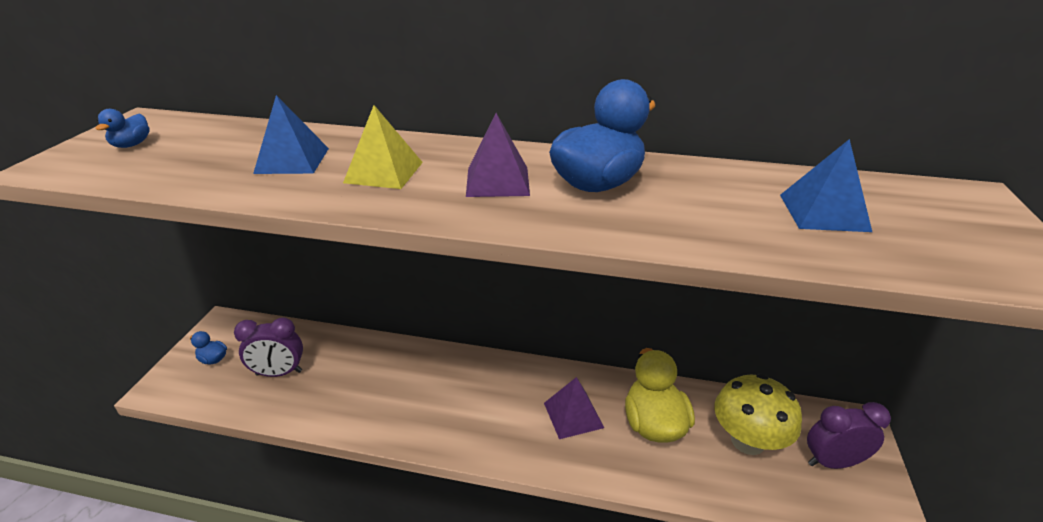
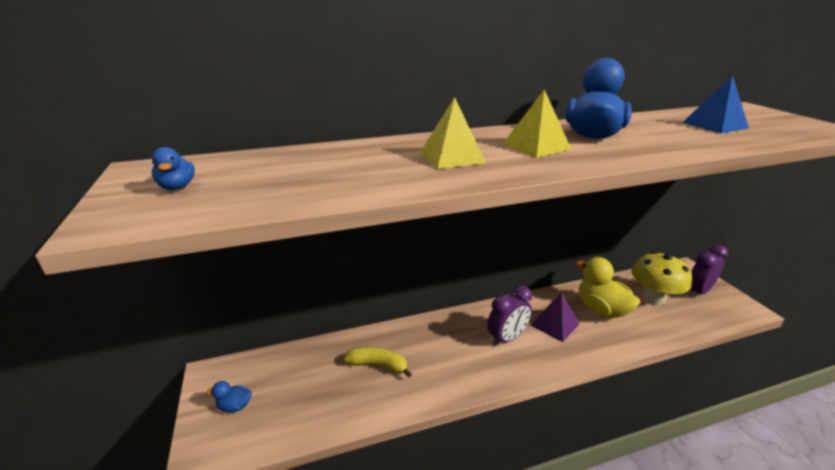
camera: 30 degrees left, 5 degrees down
purple clock [234,317,303,377] -> purple clock moved to [487,286,532,346]
blue pyramid [253,95,329,174] -> none
purple pyramid [466,113,530,197] -> yellow pyramid [503,90,571,158]
none -> yellow banana [344,347,412,378]

